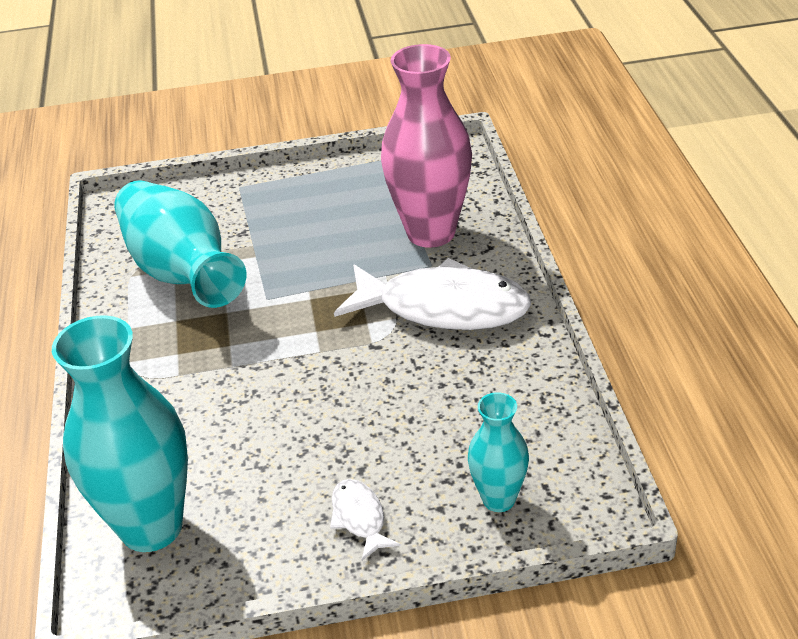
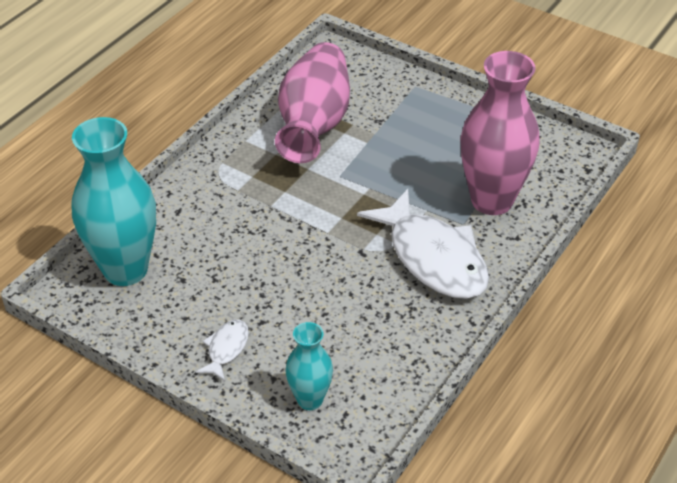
camera: 40 degrees right, 5 degrees up
turquoise vase [114,180,246,308] -> pink vase [275,42,350,163]

